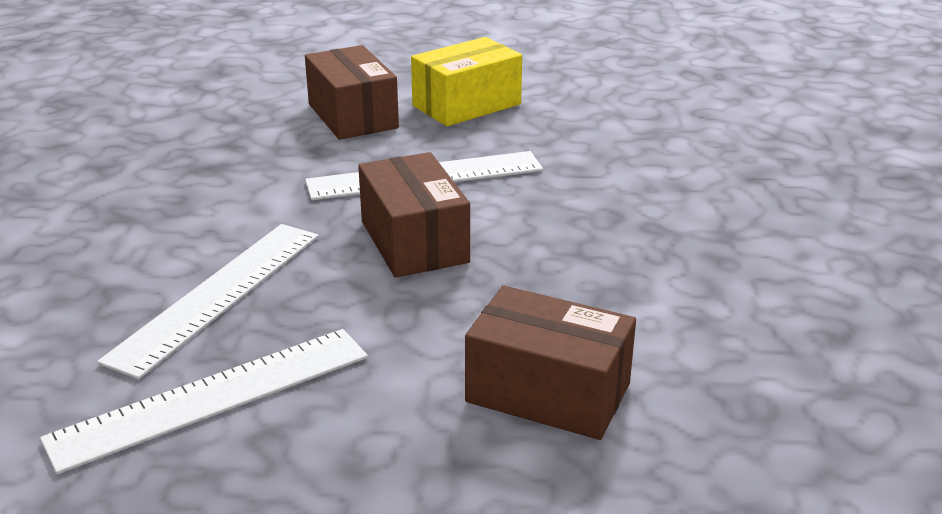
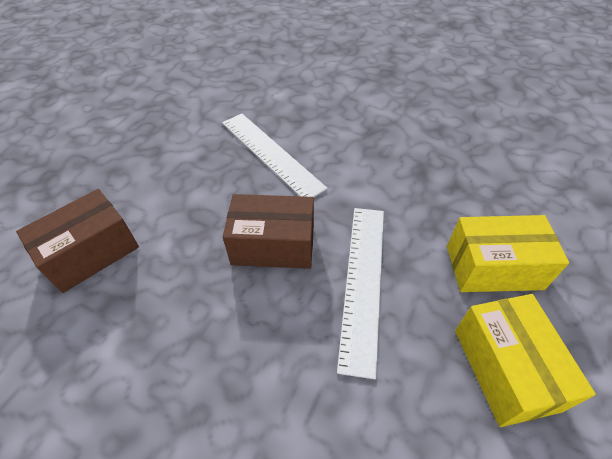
camera: 115 degrees right, 20 degrees up
white ruler [40,329,368,474] -> none
brown box [305,45,399,140] -> yellow box [447,215,569,292]

